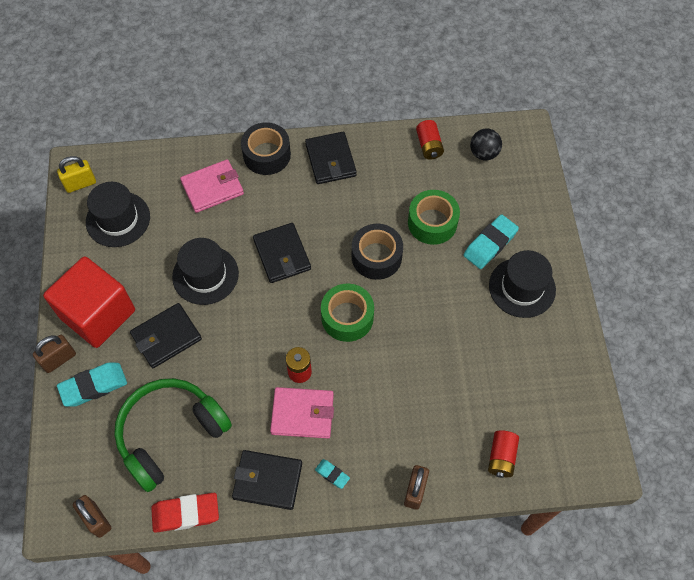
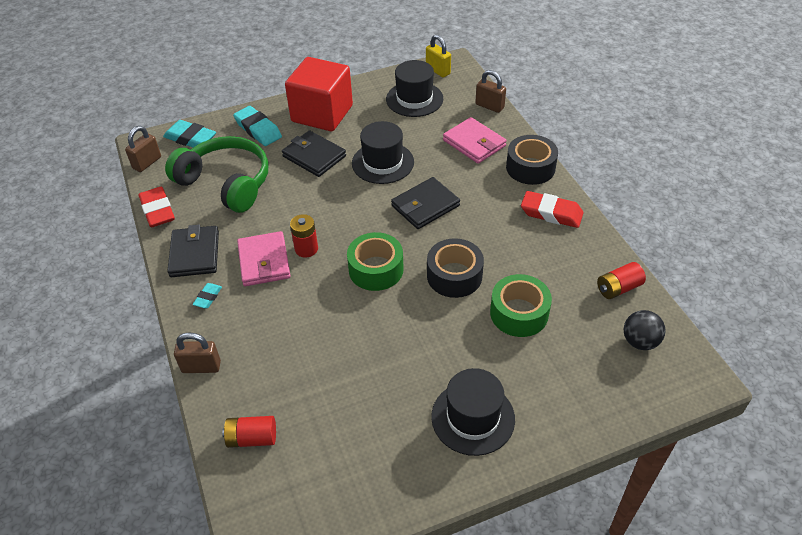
camera: 75 degrees right, 15 degrees down
brown padlock [33,335,76,373] -> brown padlock moved to [475,70,506,113]
black wallet [305,132,357,184] -> red eraser [521,191,583,228]
turquoise eraser [463,214,519,269] -> turquoise eraser moved to [163,120,216,147]

